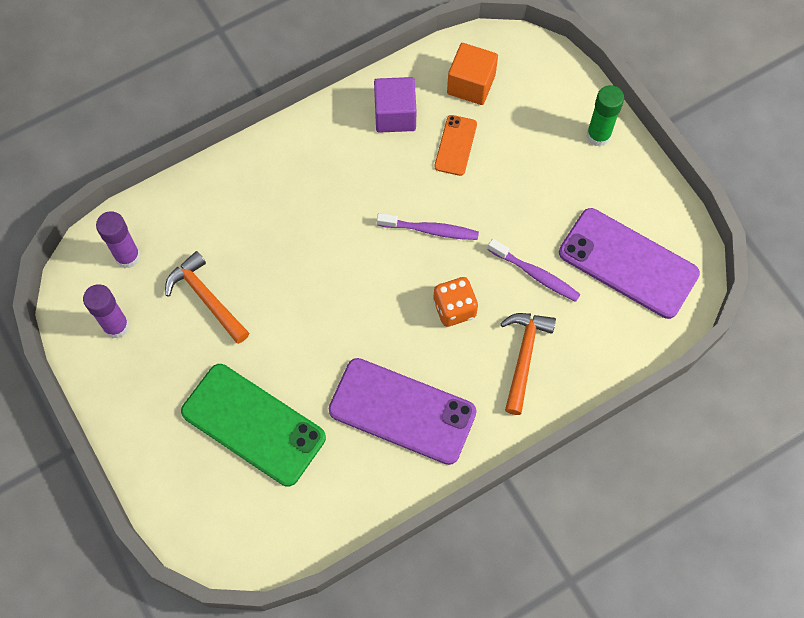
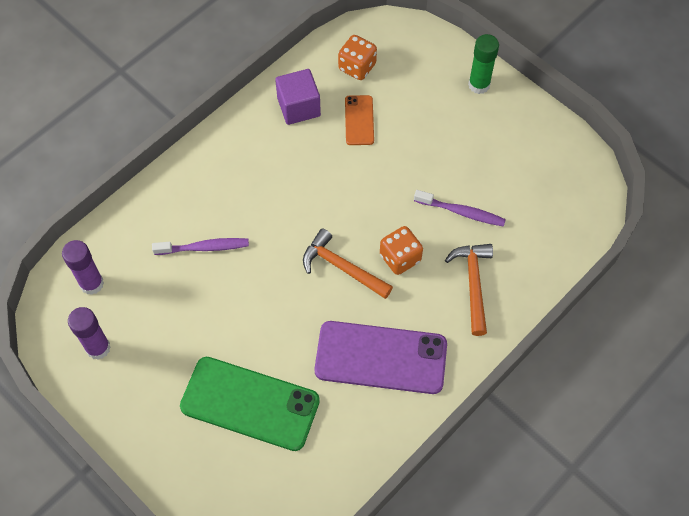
camera: 15 degrees left, 5 degrees down
orange hammer [165,251,249,344] -> orange hammer moved to [303,228,393,299]
purple toothbrush [377,213,479,240] -> purple toothbrush moved to [152,238,249,255]
orange cube [447,43,498,105] -> orange dice [338,35,377,80]
purple phone [559,208,700,319] -> none

